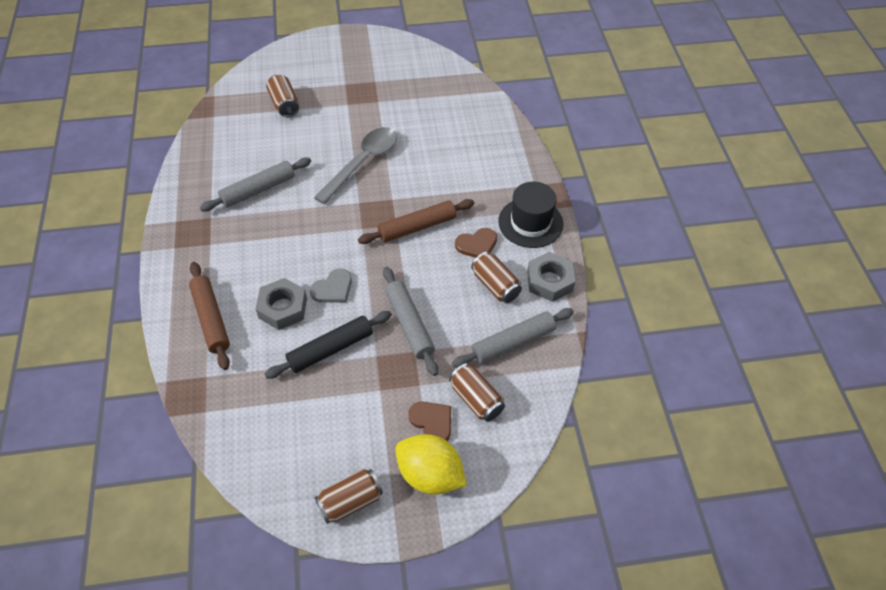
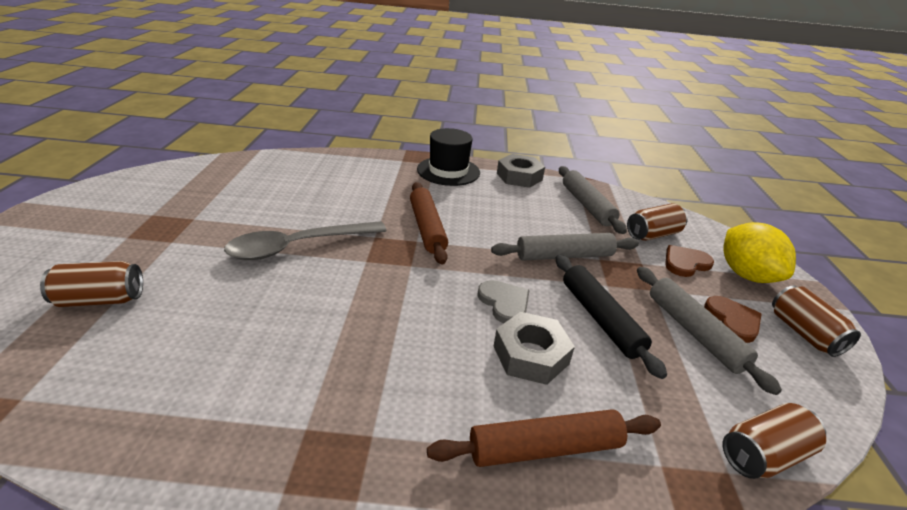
camera: 80 degrees left, 20 degrees down
grey rolling pin [200,158,311,212] -> grey rolling pin moved to [637,267,782,395]
grey spoon [314,127,397,204] -> grey spoon turned 75 degrees counterclockwise [224,221,387,260]
yellow lemon [395,434,467,495] -> yellow lemon turned 60 degrees counterclockwise [723,222,796,283]
brown heart [455,228,497,258] -> brown heart moved to [704,296,762,343]
brown can [471,252,522,303] -> brown can moved to [723,403,826,479]

